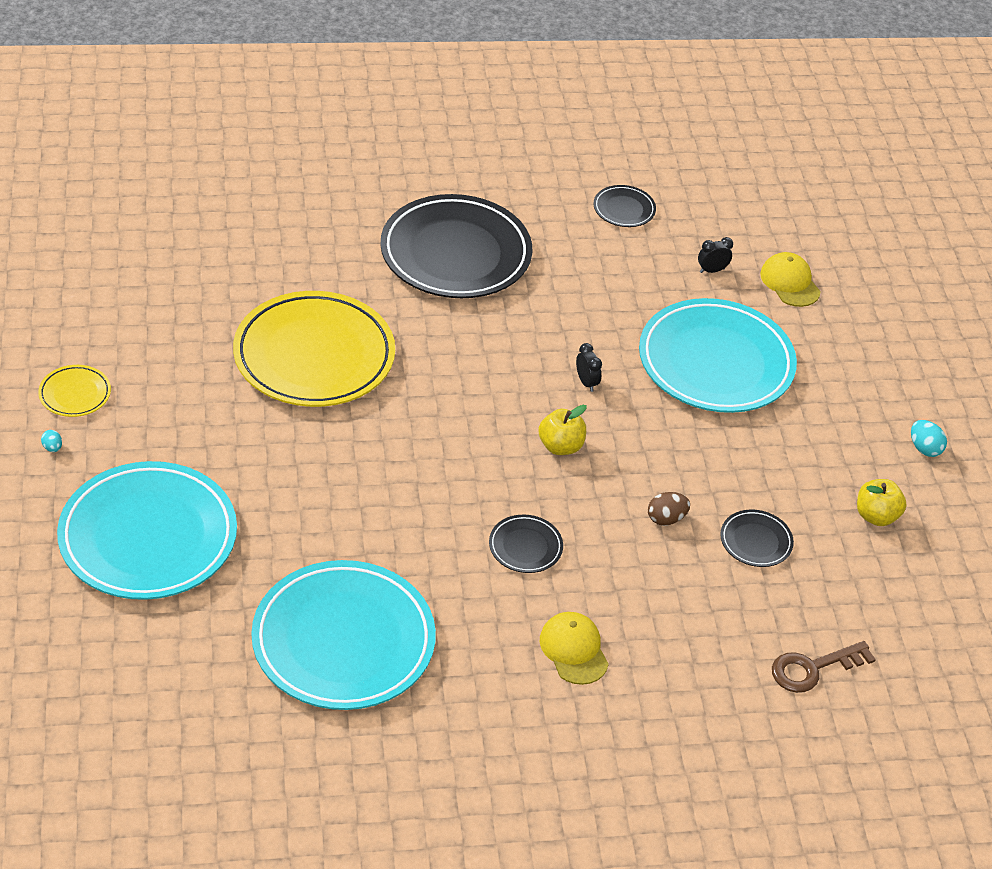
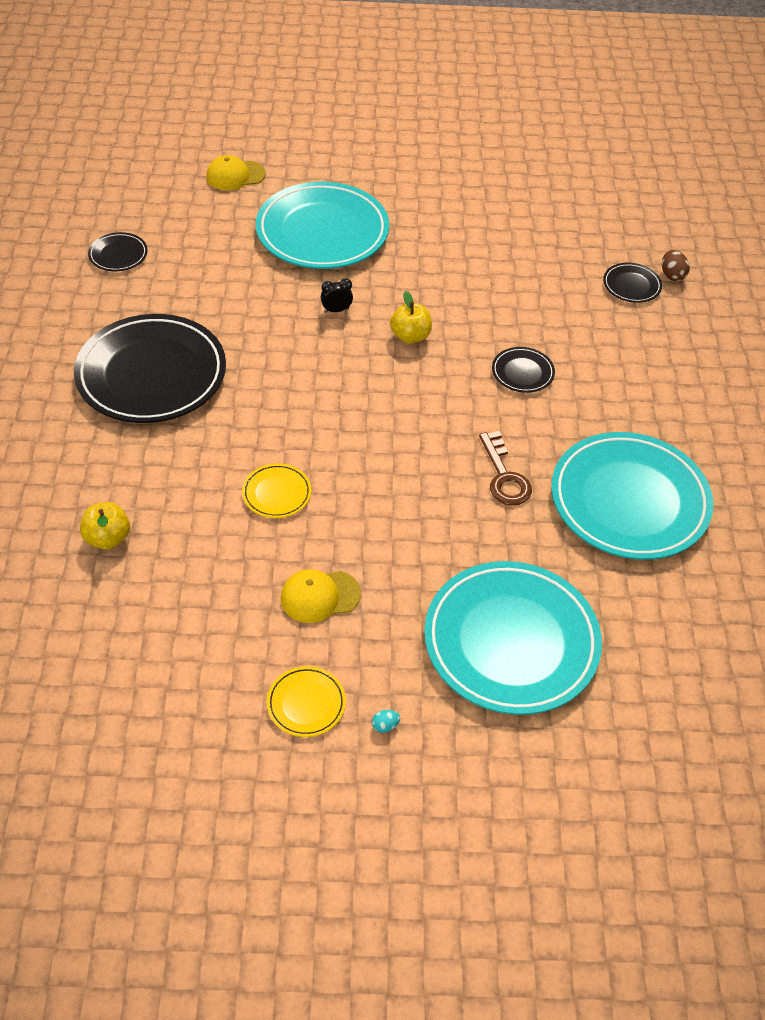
camera: 80 degrees left, 5 degrees up
yellow plate [233,291,395,407] -> yellow plate [242,463,312,518], size x0.43
yellow cap [540,612,609,685] -> yellow cap moved to [281,569,361,623]
brown egg [648,492,690,526] -> brown egg moved to [662,250,690,281]
black clock [698,237,733,273] -> none
black plate [720,509,794,567] -> black plate moved to [603,263,662,303]
brown key [772,641,876,693] -> brown key moved to [479,431,532,506]
yellow apple [857,479,907,526] -> yellow apple moved to [80,502,130,549]
turquoise egg [911,420,947,457] -> none

